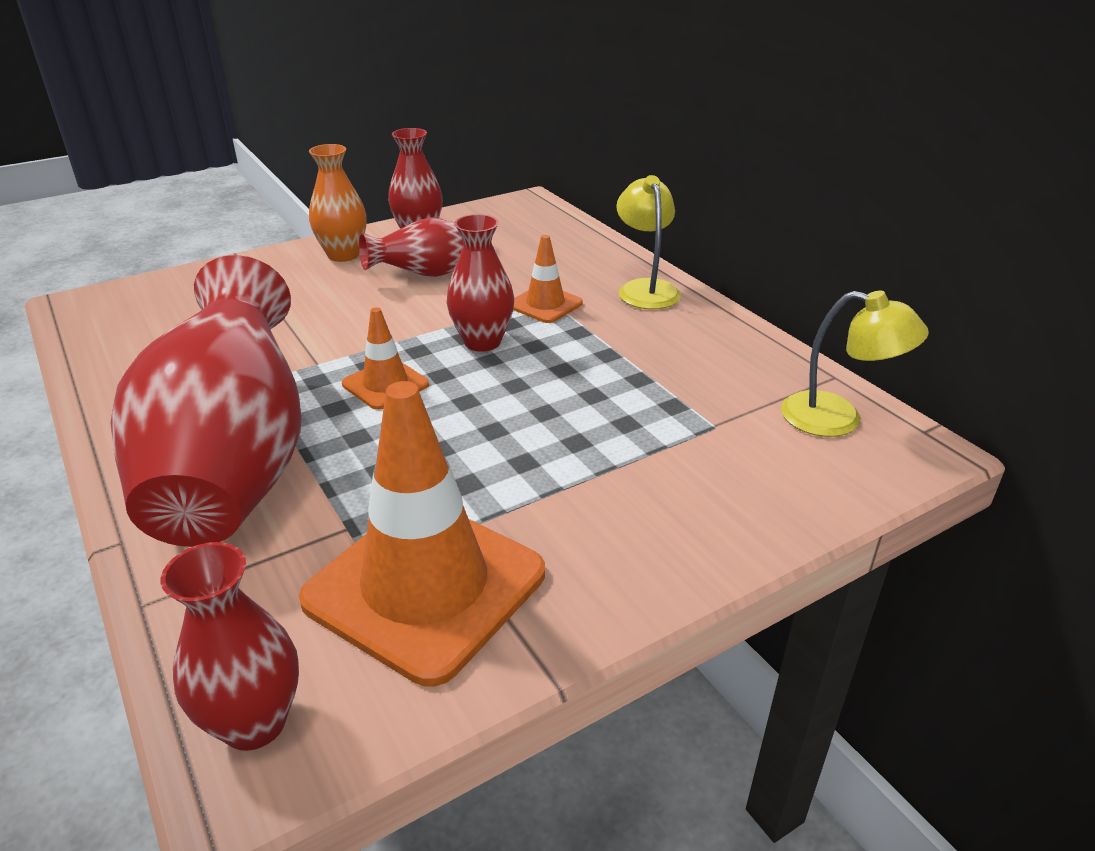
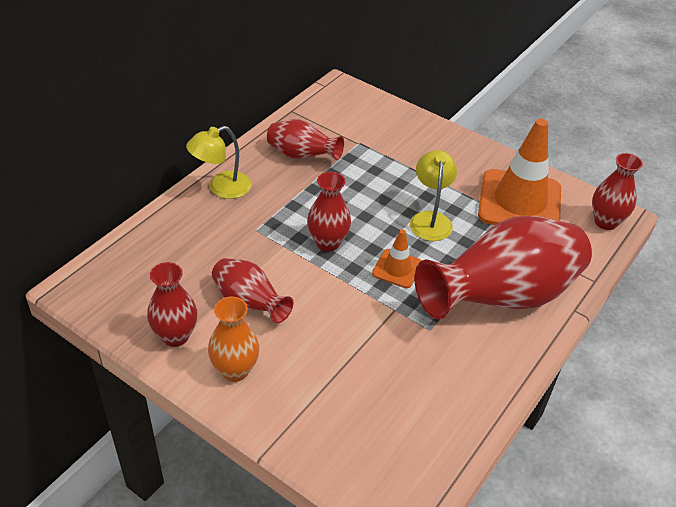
camera: 115 degrees left, 10 degrees up
orange traffic cone [513,235,583,323] -> none
yellow lamp [781,291,929,437] -> yellow lamp moved to [410,150,457,241]
none -> red vase [267,119,344,160]

